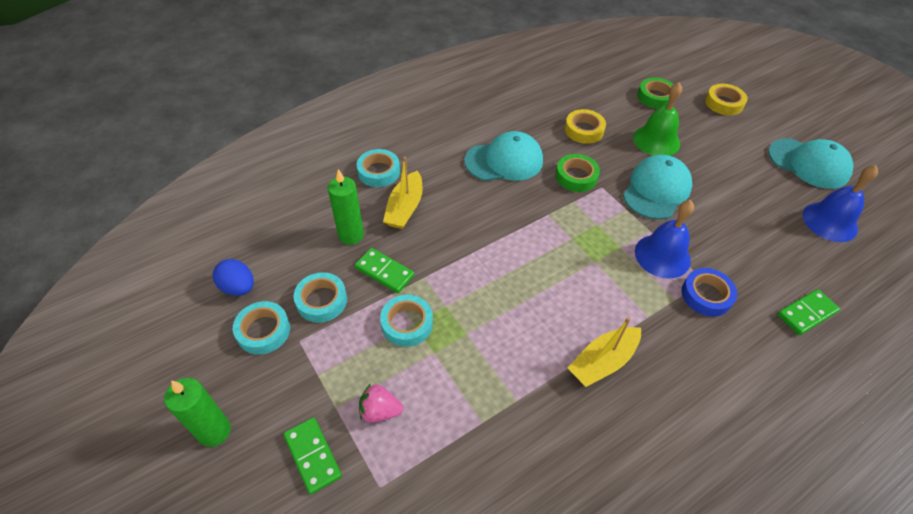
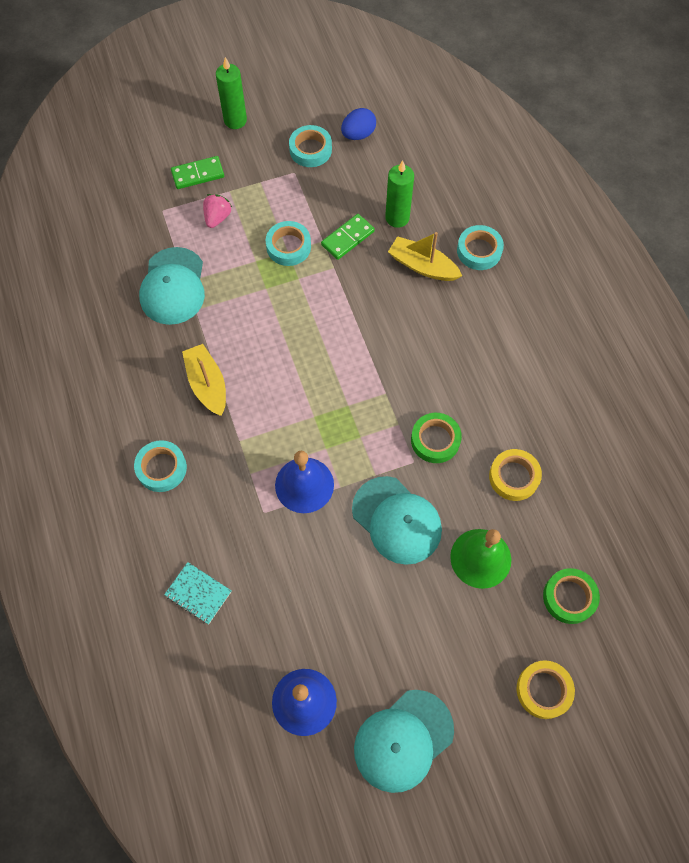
camera: 105 degrees right, 15 degrees up
turquoise tape [294,272,347,323] -> turquoise tape moved to [134,440,187,492]
turquoise cap [464,131,543,181] -> turquoise cap moved to [139,247,205,325]
blue tape [681,268,737,317] -> none
green domino [777,289,840,335] -> turquoise notebook [164,562,232,624]

